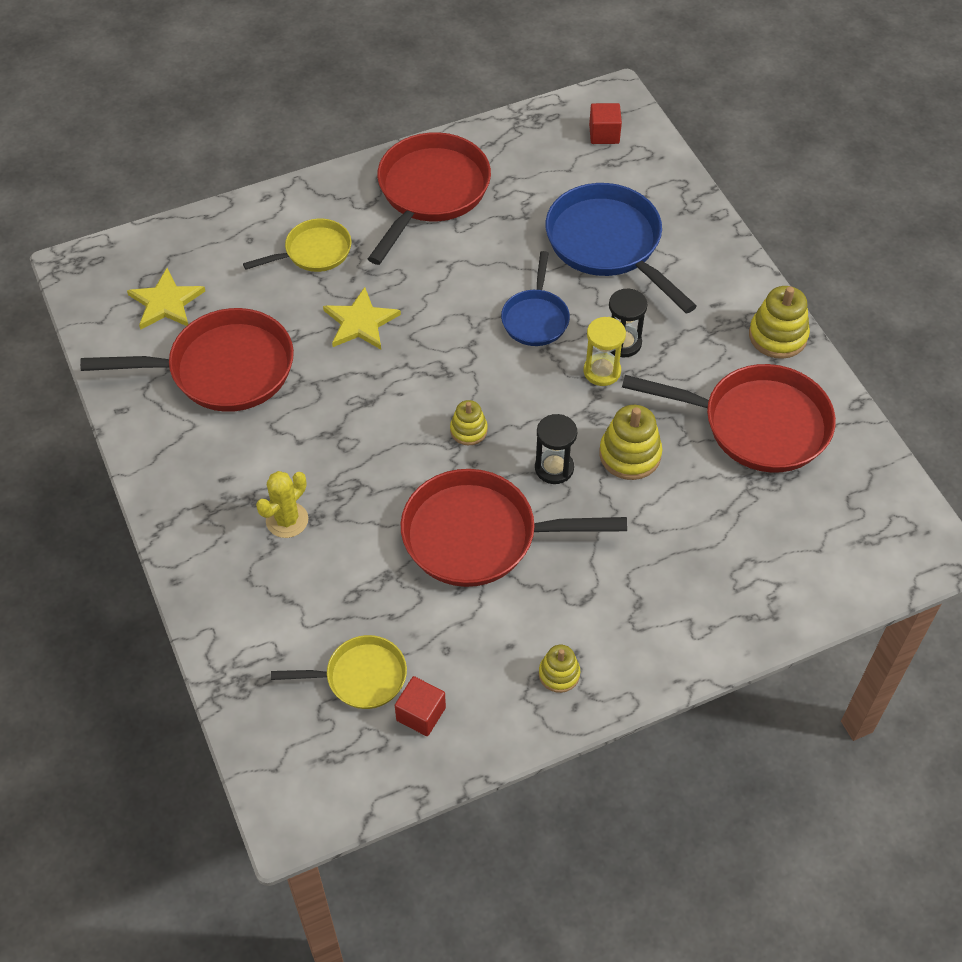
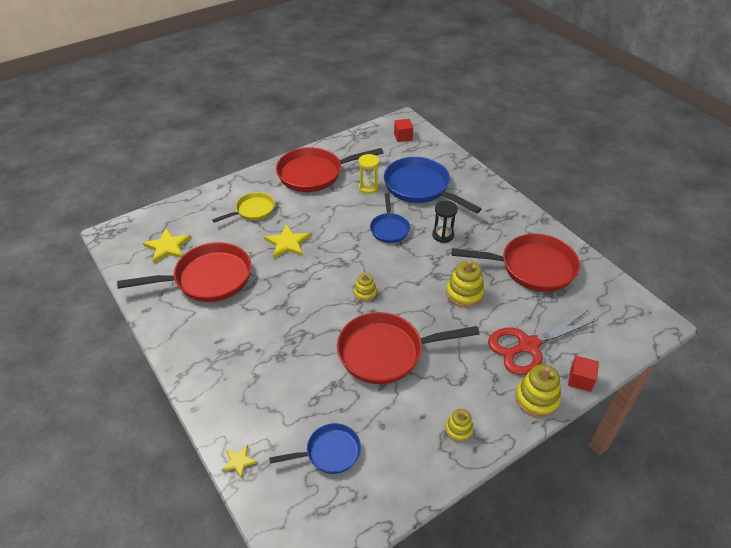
camera: 10 degrees left, 10 degrees down
yellow cactus [256,471,308,538] -> none
yellow pan [271,635,407,709] -> blue pan [269,423,361,474]
red pan [368,132,491,265] -> red pan turned 120 degrees counterclockwise [276,147,383,192]
red cube [395,676,446,736] -> red cube moved to [568,356,599,392]
black hourglass [535,414,577,484] -> none
yellow hourglass [584,317,626,386] -> yellow hourglass moved to [358,154,379,194]
yellow stacking toy [749,286,810,359] -> yellow stacking toy moved to [515,364,561,418]
none -> yellow star [222,444,258,479]
none -> red scissors [488,310,599,375]

